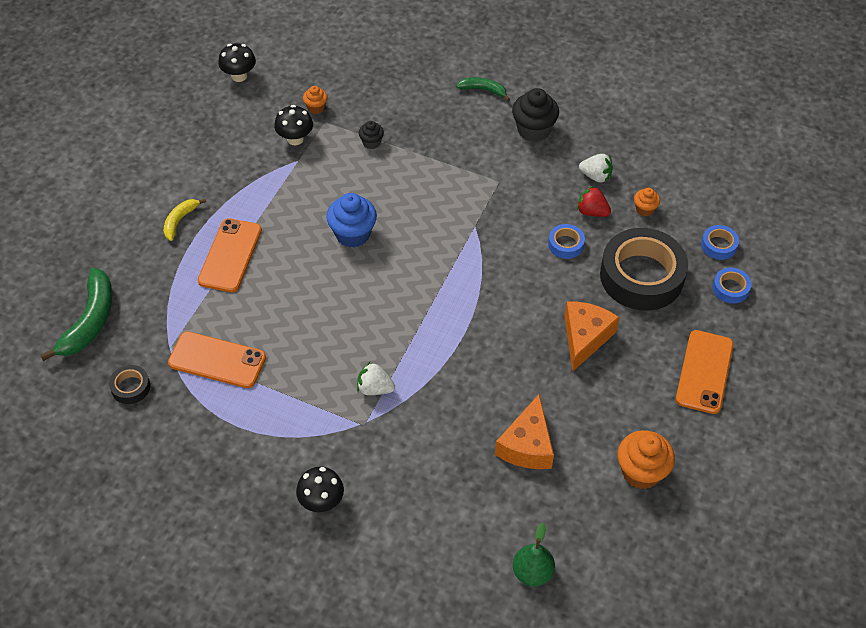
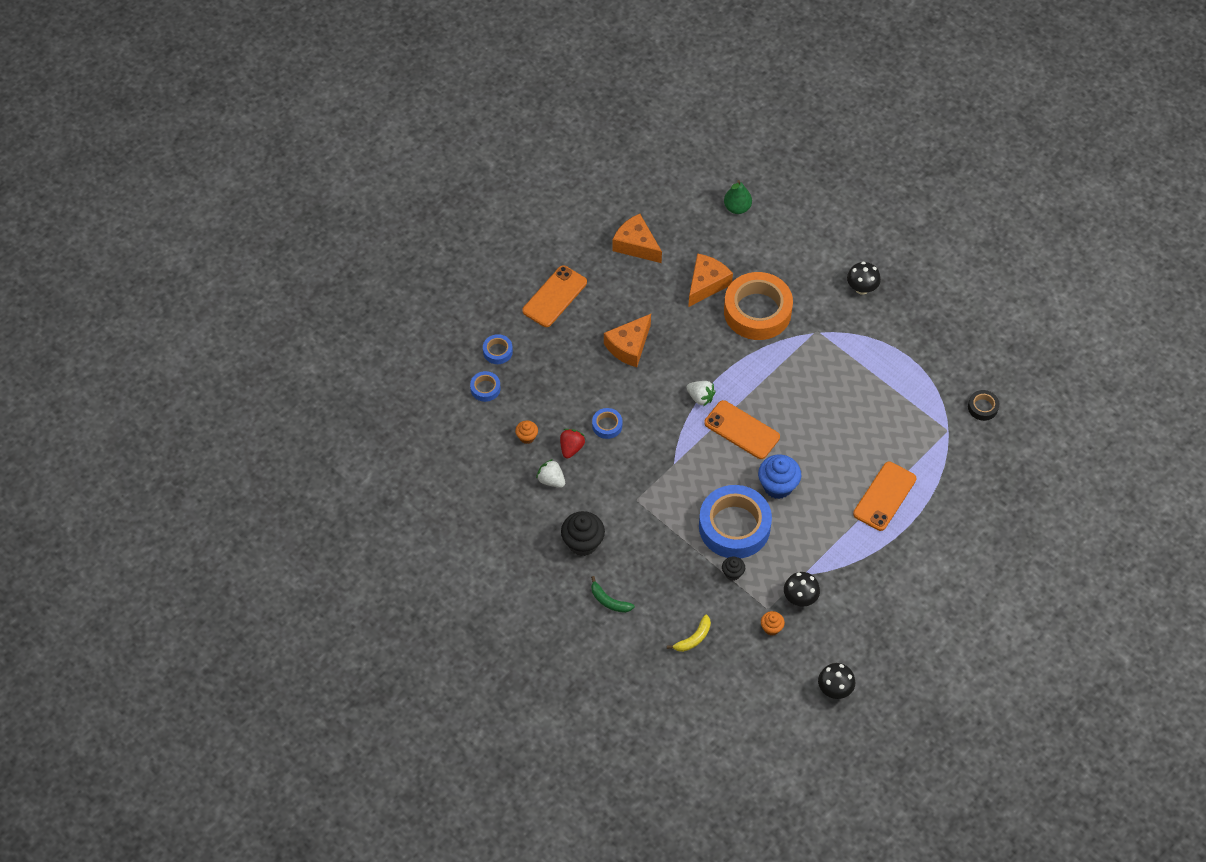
camera: 160 degrees left, 5 degrees up
green banana [40,268,112,361] -> none
yellow banana [163,199,206,241] -> yellow banana moved to [667,615,711,652]
orange phone [168,331,266,388] -> orange phone moved to [704,400,780,459]
white strawberry [357,362,395,395] -> white strawberry moved to [687,381,716,406]
red strawberry [577,185,611,217] -> red strawberry turned 120 degrees counterclockwise [560,429,586,459]
black tape [600,228,688,310] -> none
orange cupcake [617,430,675,489] -> orange cheese [612,214,662,263]
none -> blue tape [699,485,772,558]
none -> orange tape [724,272,793,340]

